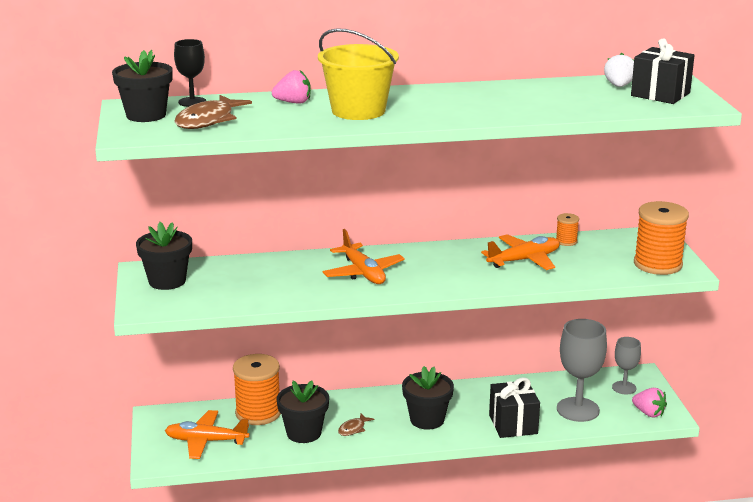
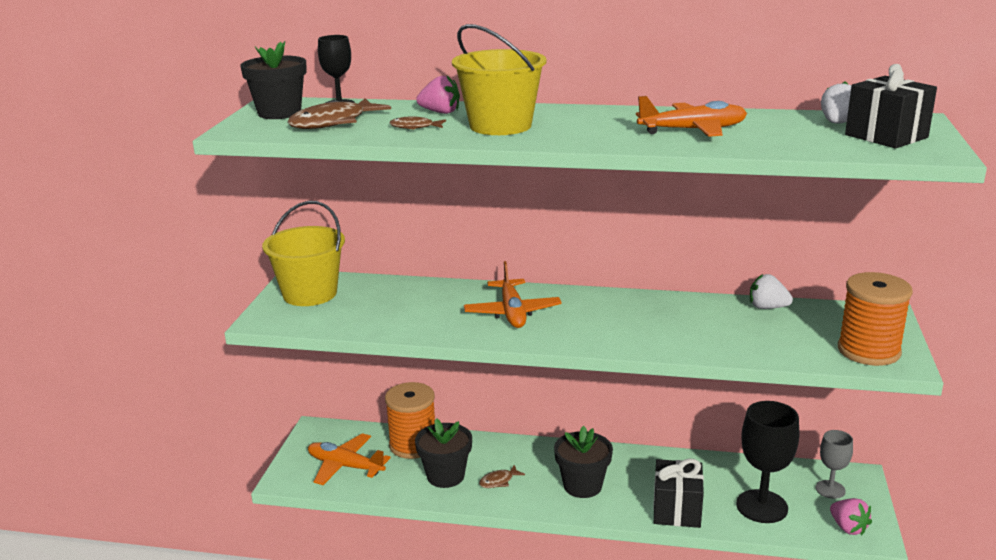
camera: 20 degrees right, 0 degrees up
black flower pot [136,222,192,290] -> yellow bucket [262,201,345,306]
orange plane [481,234,560,270] -> orange plane moved to [636,96,747,137]
orange spool [556,213,579,246] -> white strawberry [750,274,793,309]
grey goblet [557,319,607,422] -> black goblet [736,401,799,523]
none -> brown fish [389,116,446,130]

